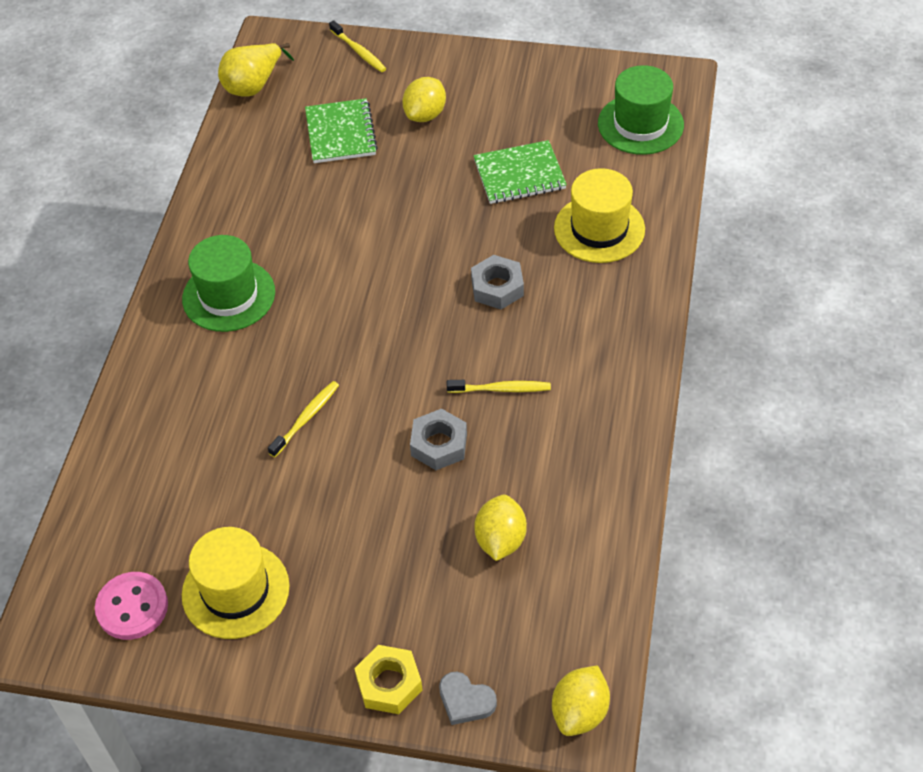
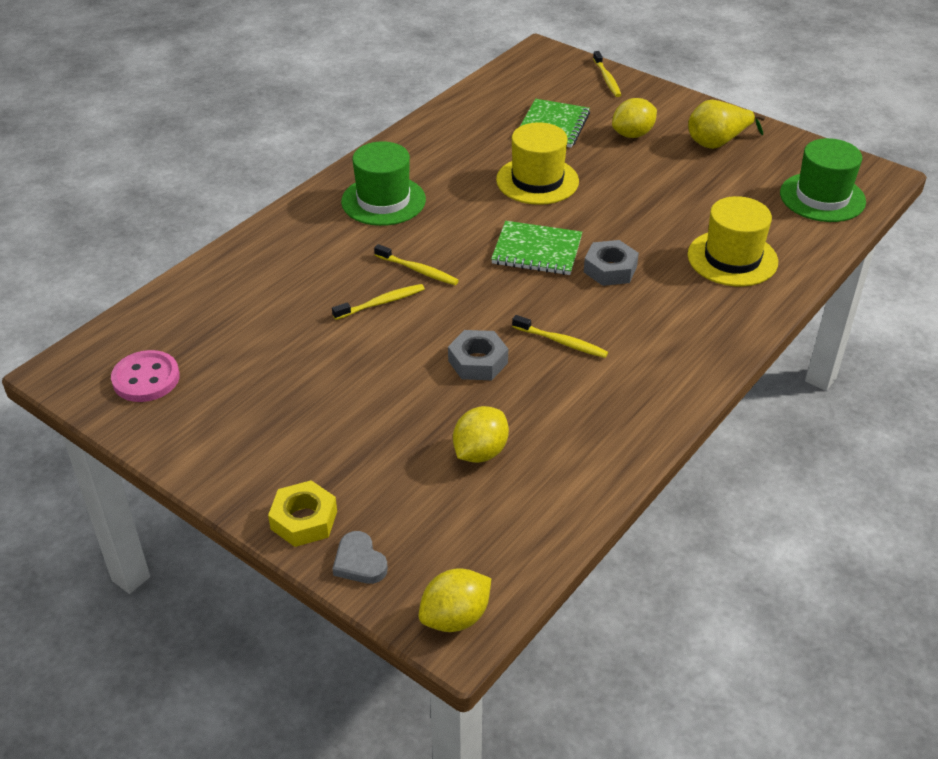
camera: 25 degrees right, 10 degrees down
yellow hat [182,527,290,639] -> yellow hat moved to [496,122,579,205]
yellow pear [218,43,294,97] -> yellow pear moved to [688,100,765,149]
green notebook [473,140,567,204] -> green notebook moved to [491,221,582,275]
none -> yellow toothbrush [374,244,459,285]

